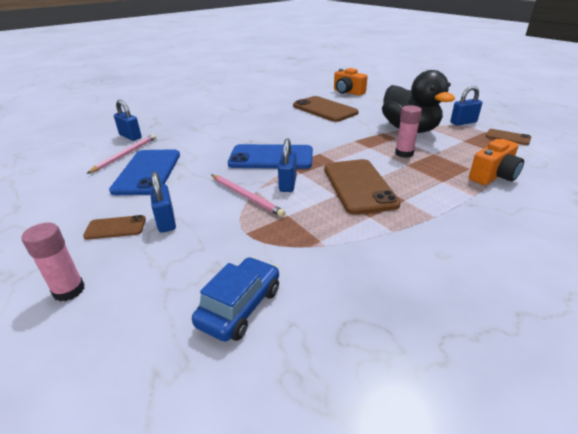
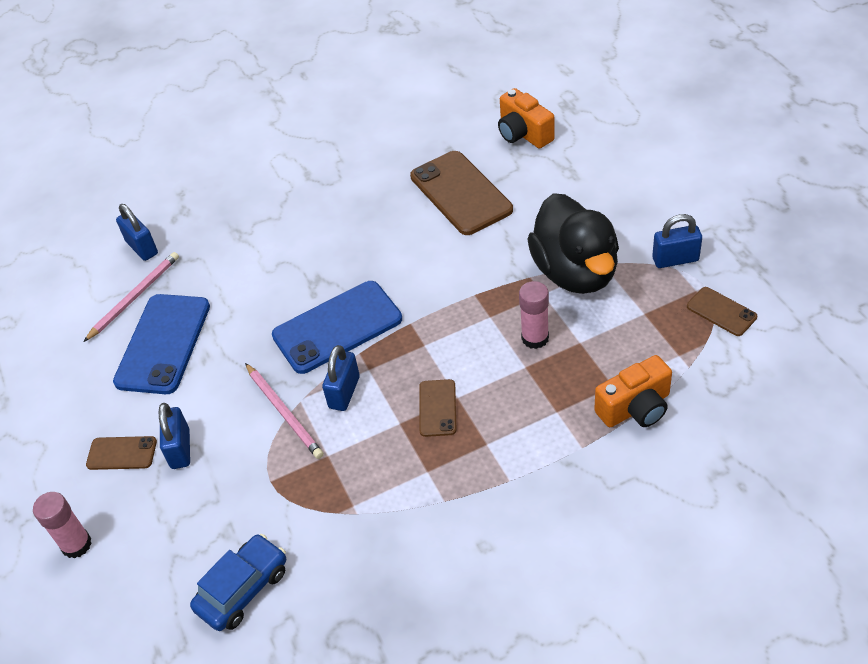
camera: 15 degrees right, 15 degrees up
blue phone [228,144,313,169] -> blue phone turned 45 degrees counterclockwise [272,281,402,374]
brown phone [324,159,401,215] -> brown phone [419,379,457,437], size x0.51

